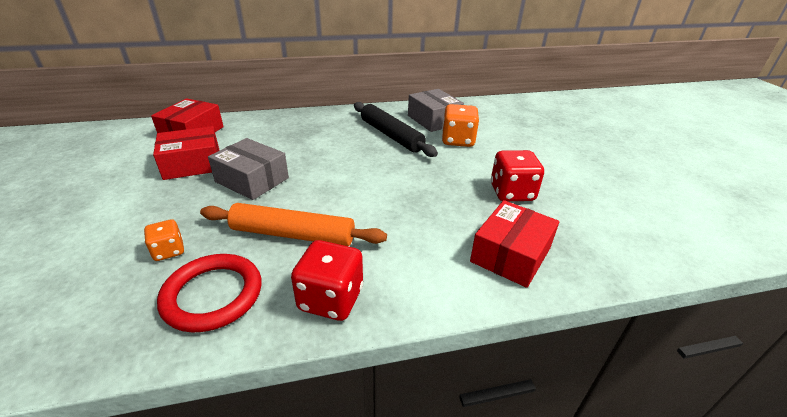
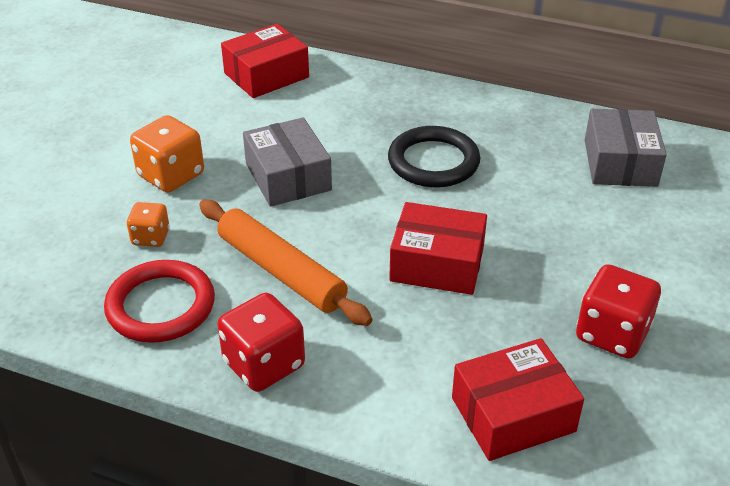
camera: 35 degrees right, 5 degrees up
red box [153,126,220,180] -> red box moved to [389,202,487,295]
black rolling pin [354,102,438,157] -> none
orange dice [442,104,479,147] -> orange dice moved to [130,115,204,192]
none -> black ring [388,126,480,188]

